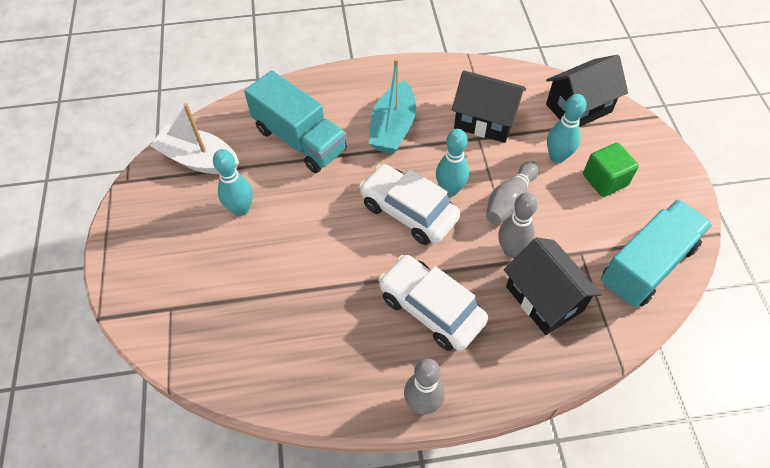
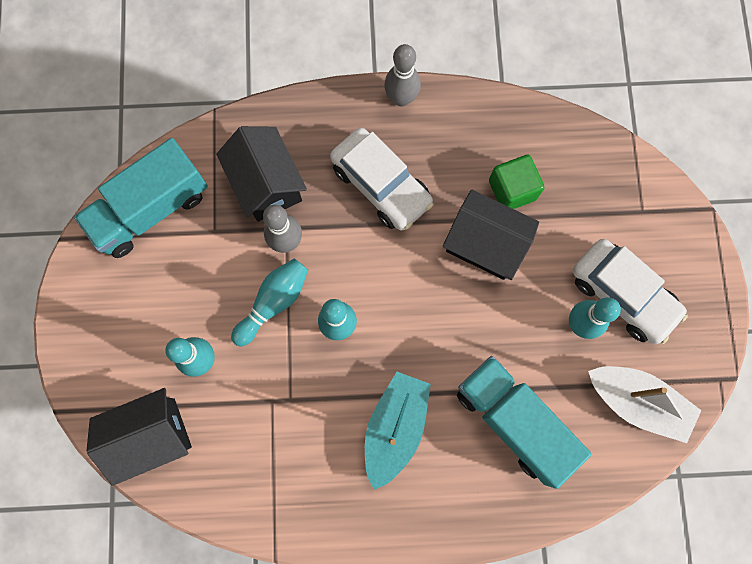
camera: 175 degrees left, 20 degrees up
white car [359,164,460,245] -> white car moved to [573,239,688,344]
black house [452,70,526,143] -> black house moved to [443,190,539,280]
grey bowling pin [486,161,539,225] -> turquoise bowling pin [231,258,308,347]
green cube [583,143,639,197] -> green cube moved to [489,155,544,209]

